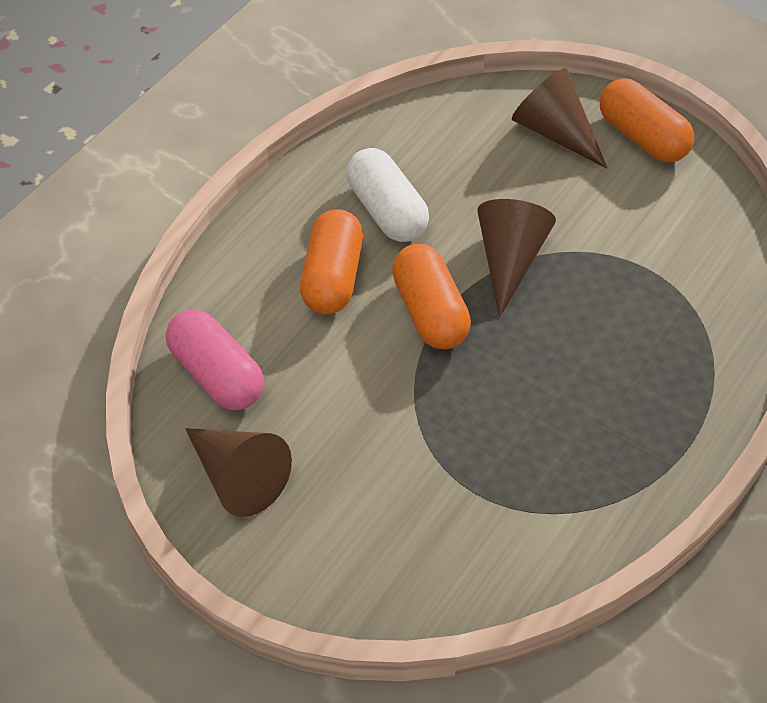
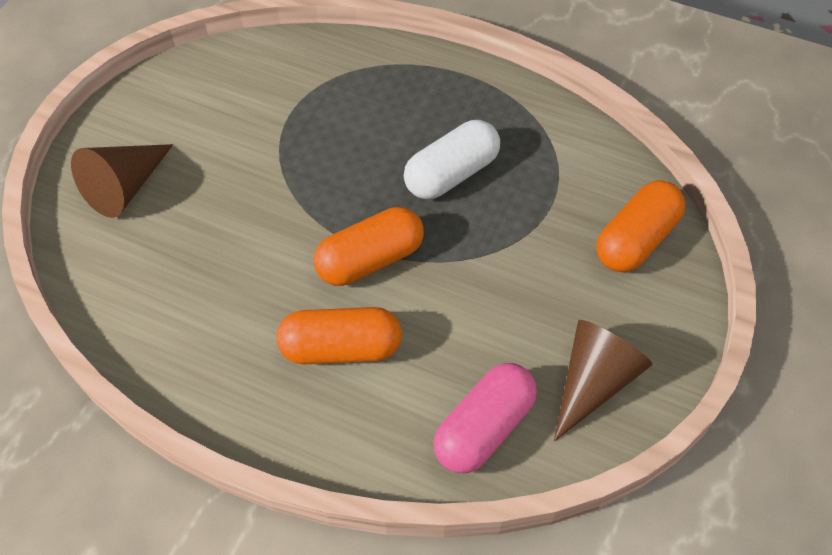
camera: 100 degrees left, 5 degrees up
white capsule [347,148,429,242] -> white capsule moved to [404,120,500,199]
brown cone [477,199,556,317] -> none
orange capsule [600,78,694,163] -> orange capsule moved to [596,180,685,272]

